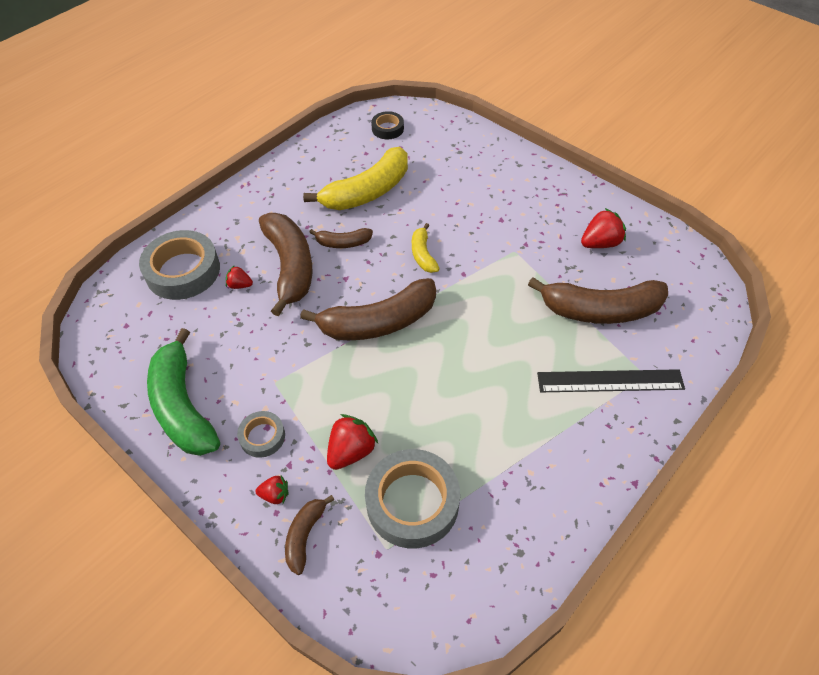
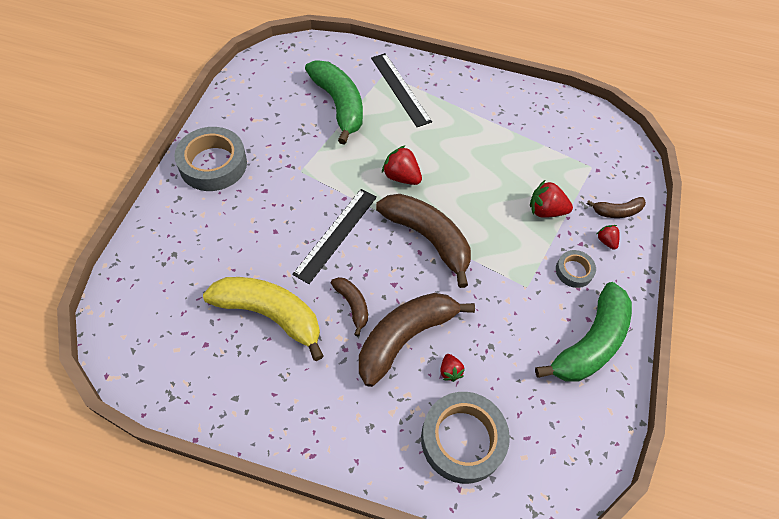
camera: 120 degrees left, 5 degrees up
grey tape [365,449,460,548] -> grey tape moved to [175,127,247,191]
black tape [371,111,404,139] -> none
yellow banana [412,223,440,273] -> black ruler [292,189,377,284]
brown banana [528,277,668,324] -> green banana [305,60,363,145]
red strawberry [581,208,626,248] -> red strawberry moved to [382,145,422,185]

